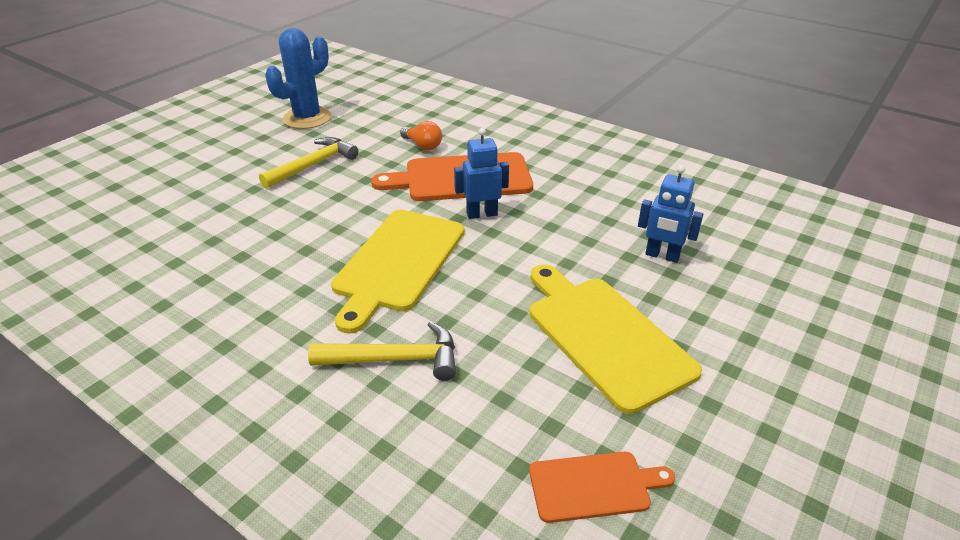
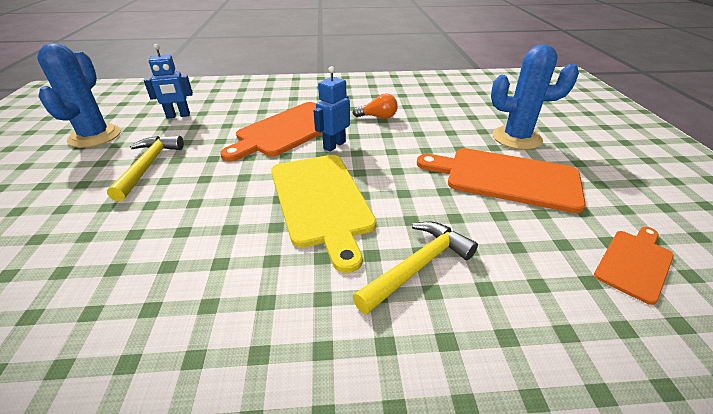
camera: 40 degrees left, 0 degrees up
orange light bulb [400,121,442,150] -> orange light bulb moved to [353,93,398,119]
yellow cutting board [529,265,702,414] -> orange cutting board [417,148,586,213]
blue robot [638,165,703,263] -> blue robot moved to [144,44,193,119]
none -> blue cactus [491,44,579,150]

